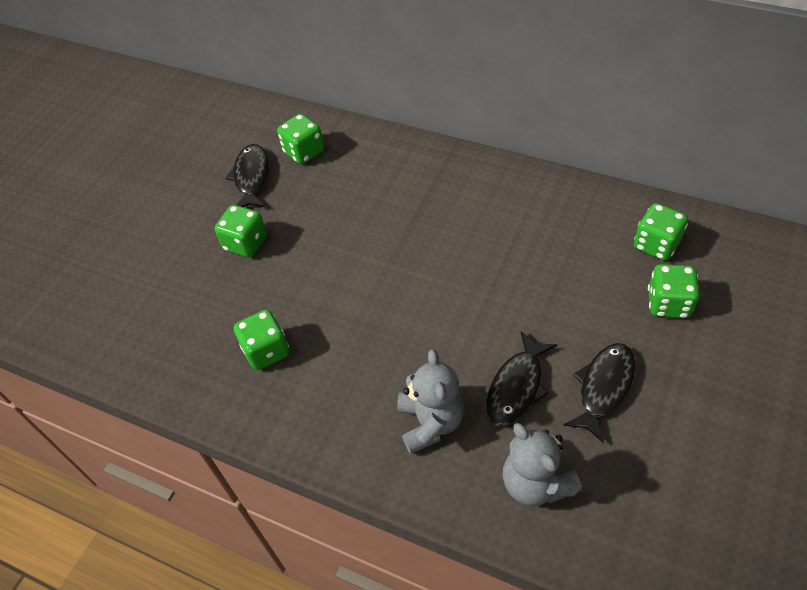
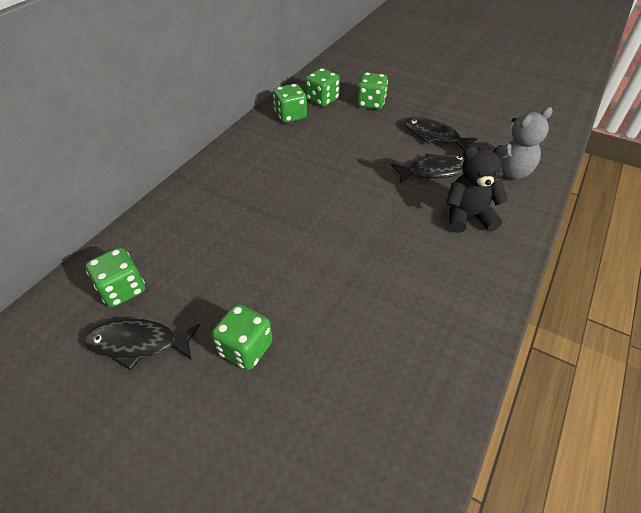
camera: 90 degrees left, 5 degrees down
green dice [234,310,289,370] -> green dice moved to [273,84,307,123]
grey teddy bear [397,349,464,454] -> black teddy bear [446,145,509,233]
black fish [486,331,557,426] -> black fish turned 45 degrees counterclockwise [391,153,465,183]

